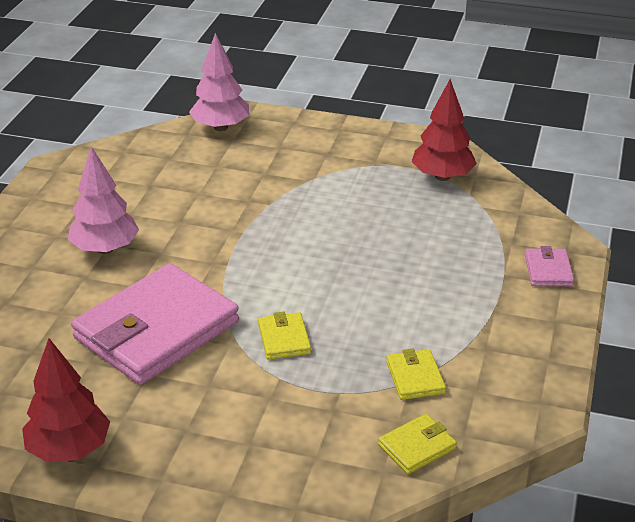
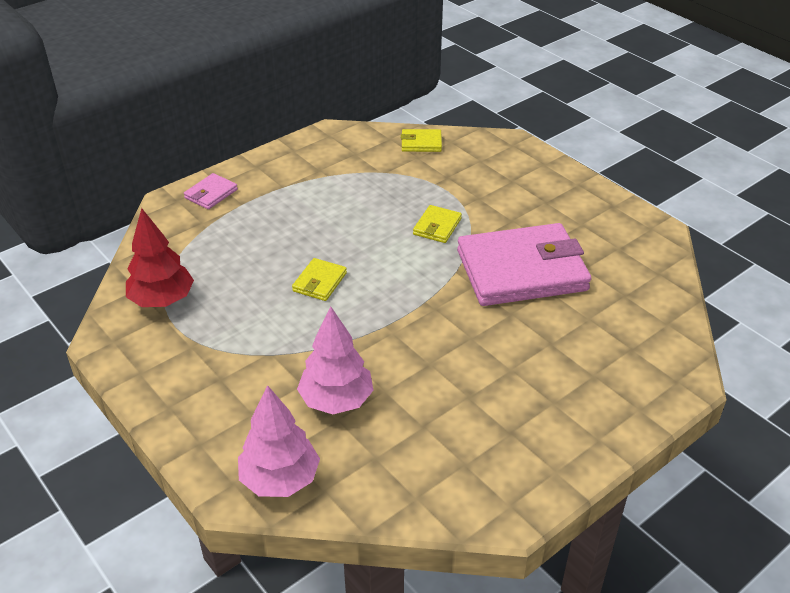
camera: 145 degrees left, 5 degrees up
red tree [22,338,110,463] -> none
pink tree [68,146,139,254] -> pink tree moved to [297,306,374,414]
yellow wallet [386,349,446,400] -> yellow wallet moved to [292,258,347,301]

